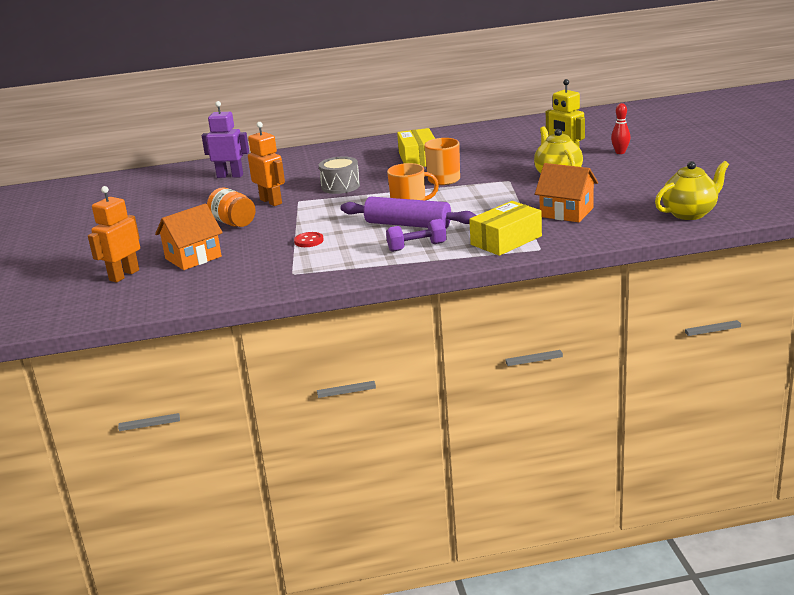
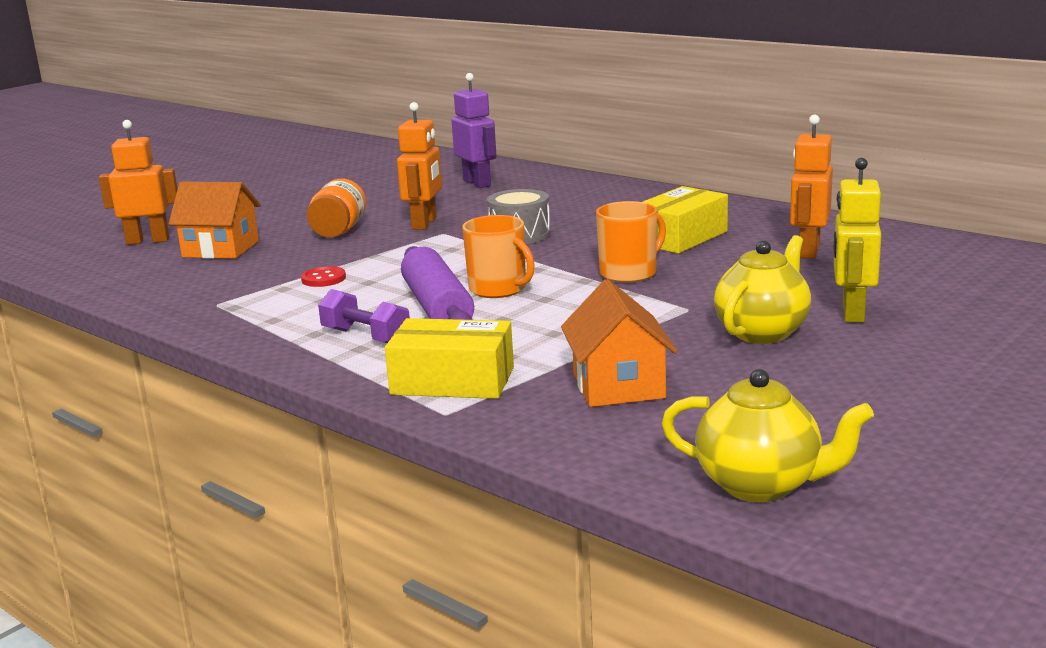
camera: 50 degrees right, 5 degrees down
red bowling pin [611,103,630,154] -> none
none -> orange robot [790,115,833,259]

